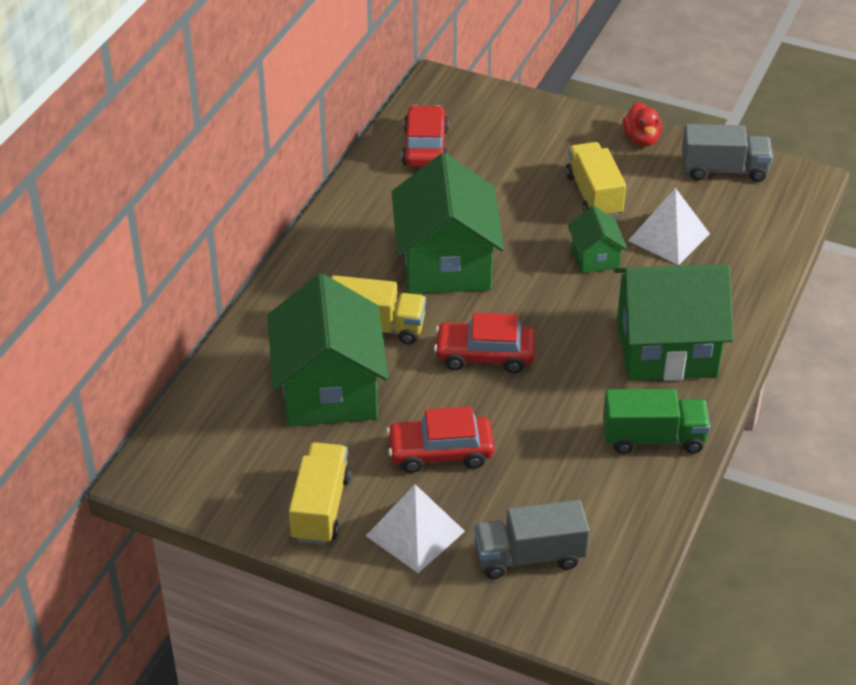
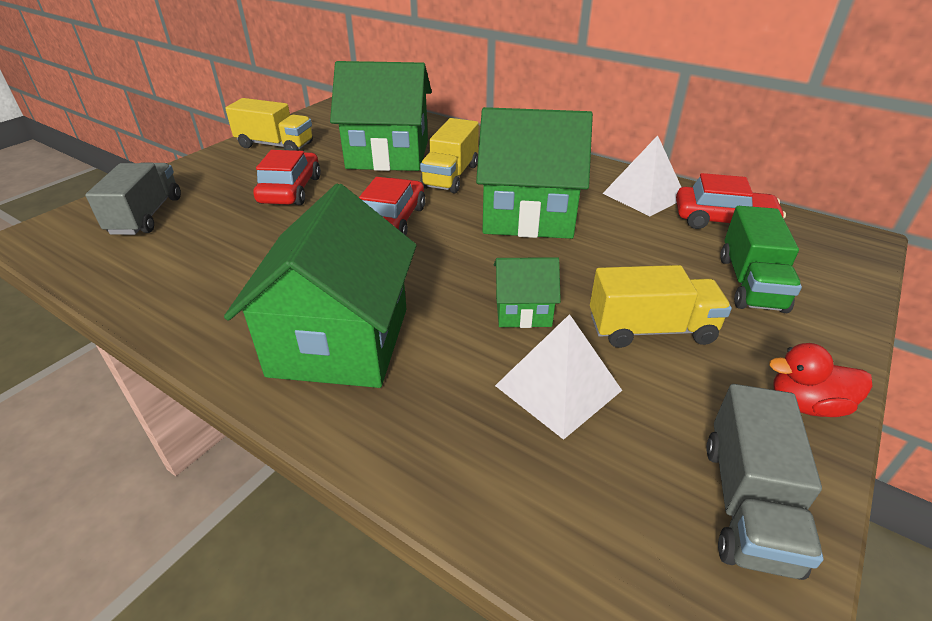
camera: 100 degrees right, 5 degrees down
white pyramid [366,484,465,573] -> white pyramid moved to [603,135,681,216]
green truck [603,389,710,454] -> green truck moved to [720,206,802,313]

